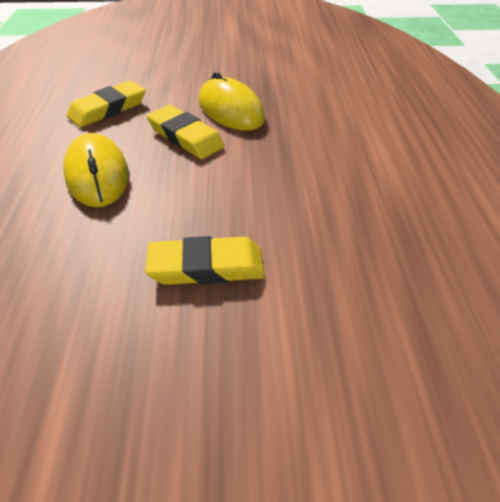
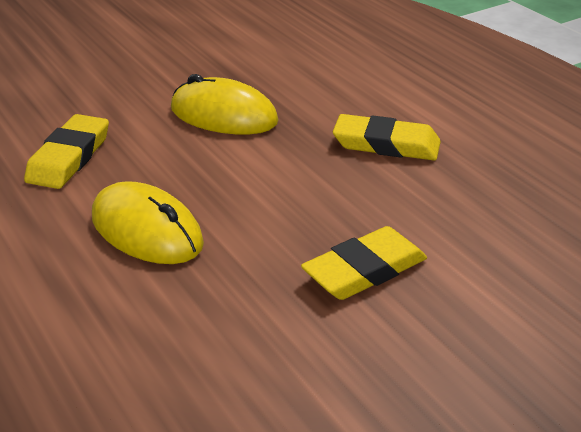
camera: 30 degrees left, 10 degrees down
yellow eraser [147,105,224,159] -> yellow eraser moved to [333,114,441,160]

